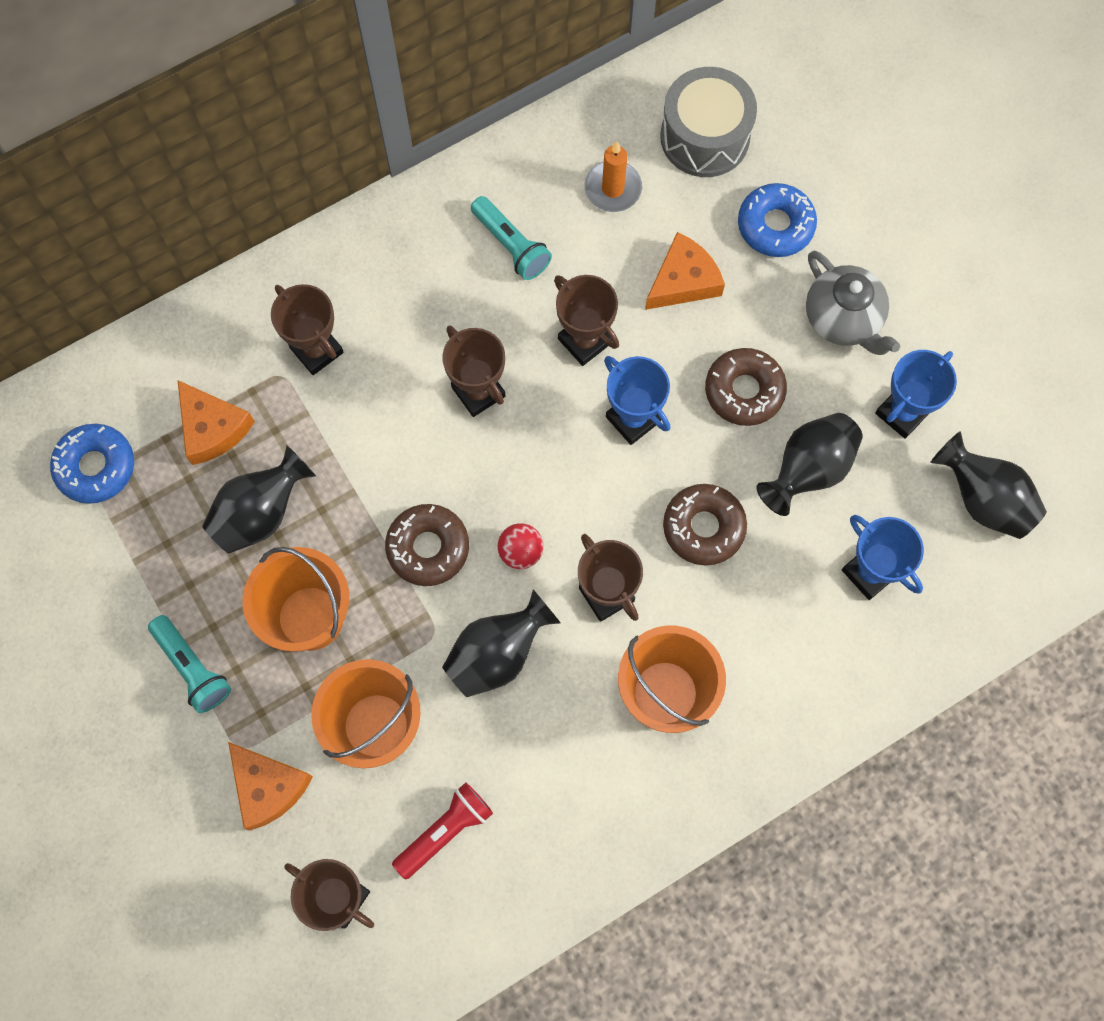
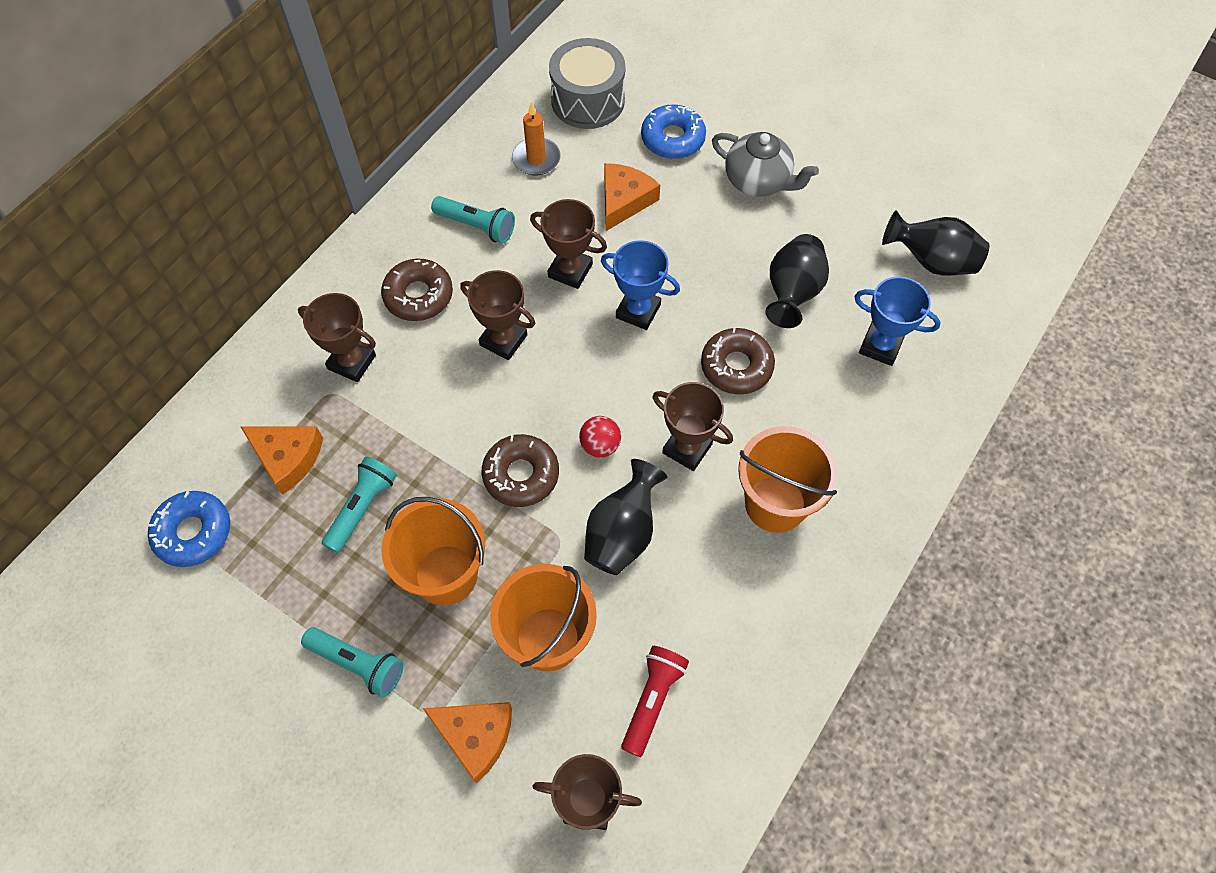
camera: 25 degrees left, 10 degrees down
black vase [202,445,316,554] -> turquoise flashlight [322,456,397,553]
brown donut [705,348,787,426] -> brown donut moved to [381,259,453,321]
blue trophy [875,350,957,439] -> none

